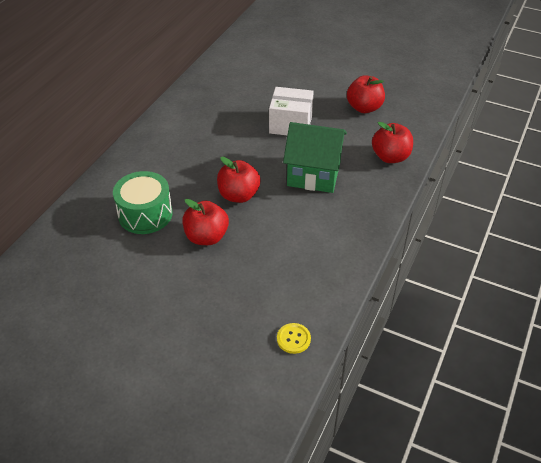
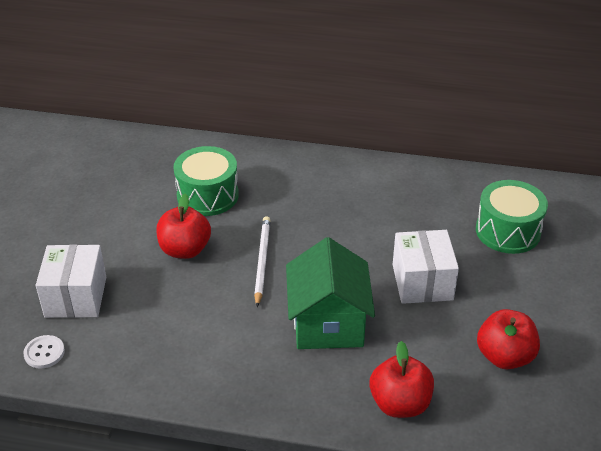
camera: 75 degrees right, 5 degrees down
red apple [217,157,261,203] -> white pencil [254,216,270,307]
yellow button [277,323,311,354] -> white button [23,335,65,369]
none -> white box [36,245,106,318]
none -> green drum [476,180,548,254]

